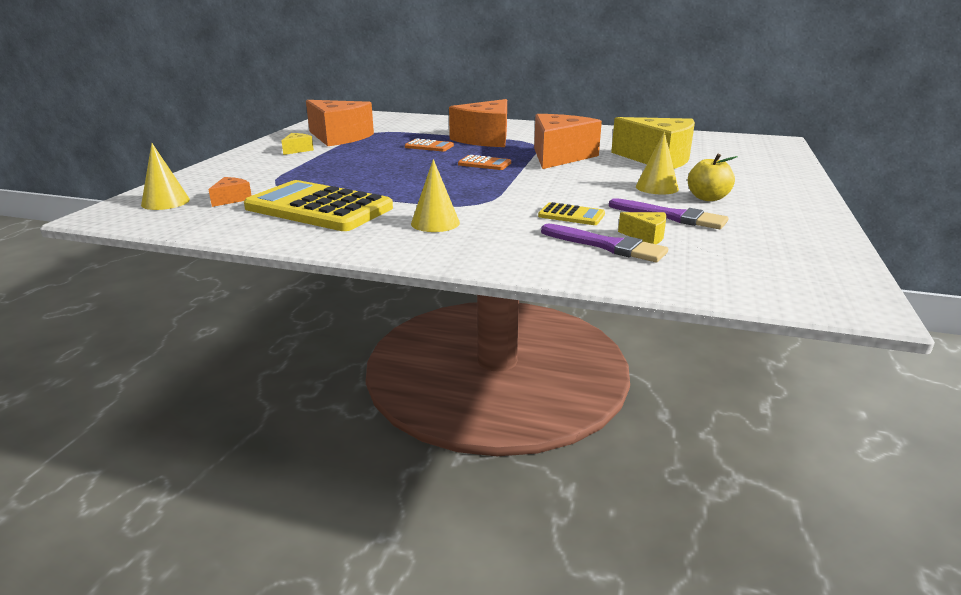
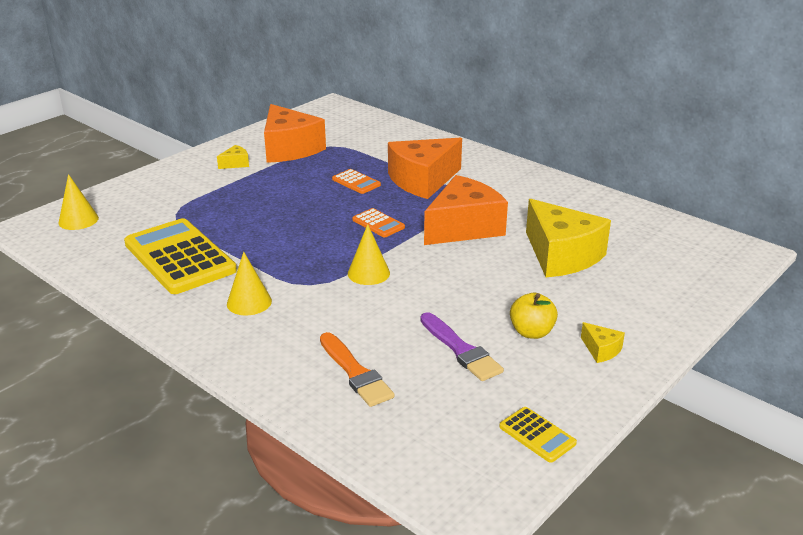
camera: 25 degrees right, 5 degrees up
orange cheese [208,177,252,207] -> none
yellow calculator [538,202,605,225] -> yellow calculator moved to [499,407,577,463]
purple brush [541,224,668,262] -> orange brush [320,332,395,407]
yellow cheese [618,212,666,244] -> yellow cheese moved to [581,322,625,363]
yellow cone [636,131,679,195] -> yellow cone moved to [348,224,390,285]

